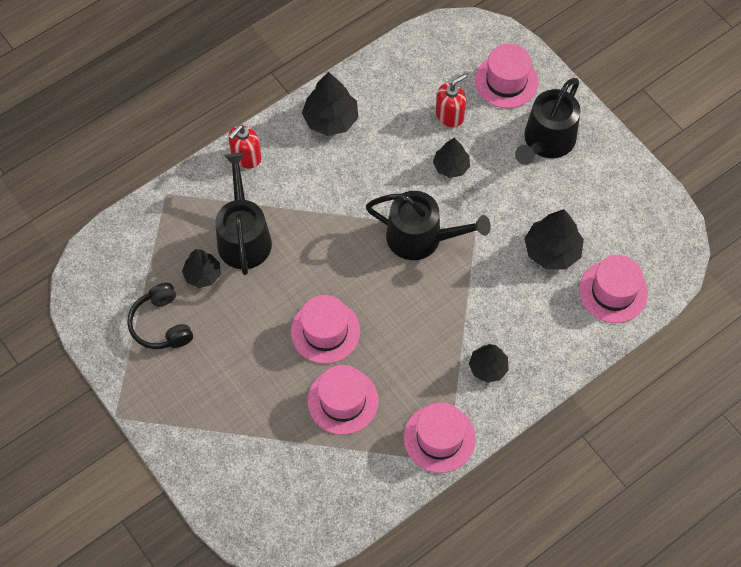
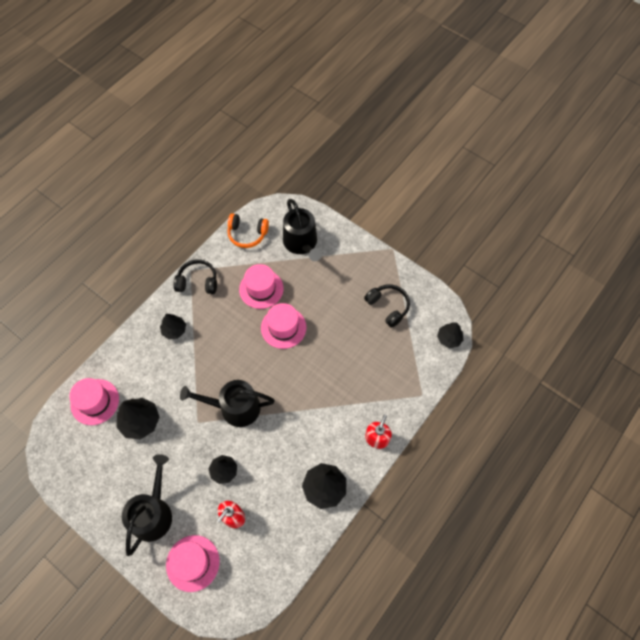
camera: 165 degrees right, 0 degrees up
black tree [182,249,221,288] -> black tree moved to [437,322,464,348]
black watering can [215,153,272,275] -> black watering can moved to [283,199,322,261]
pink hat [404,402,476,473] -> black headphones [173,259,217,294]
none -> orange headphones [227,213,269,248]

